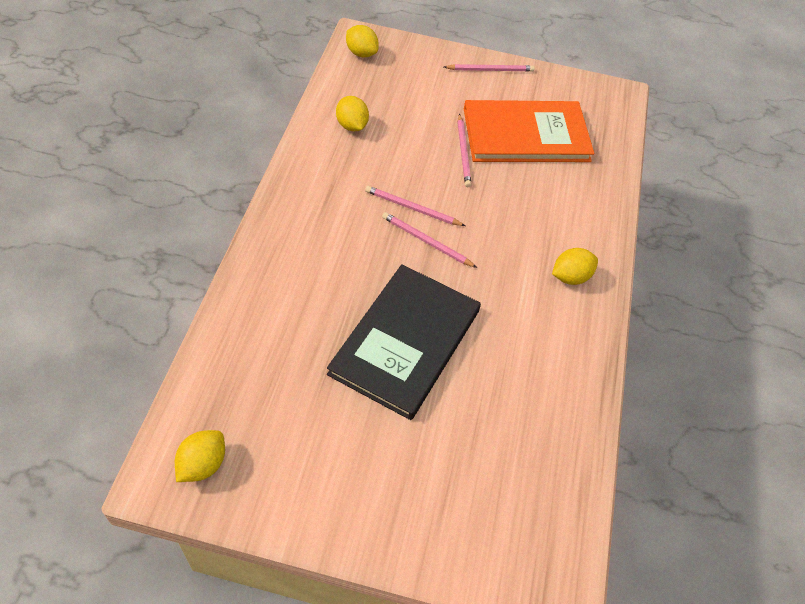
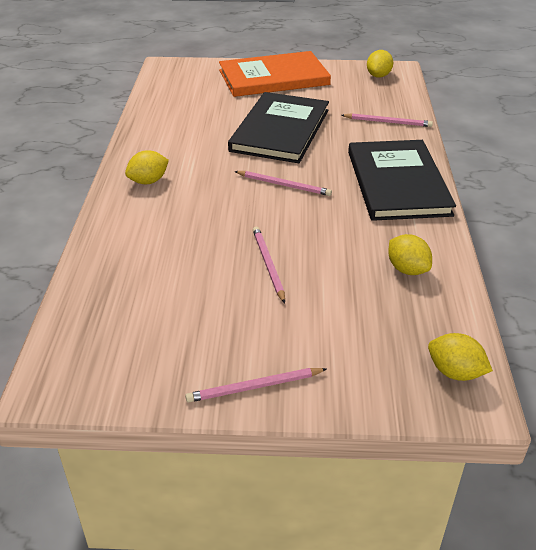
camera: 175 degrees right, 15 degrees down
pink pencil [365,186,465,226] -> pink pencil moved to [341,113,433,127]
orange book [464,100,594,162] -> orange book moved to [219,51,331,97]
none -> black book [348,140,456,221]

